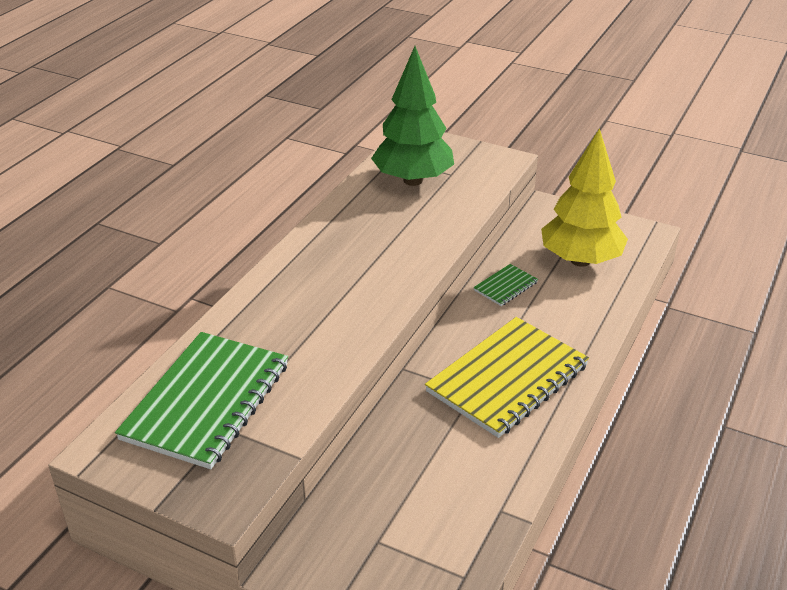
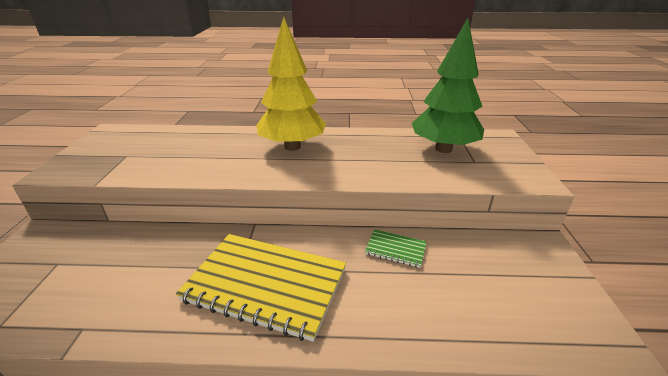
camera: 65 degrees right, 5 degrees down
green notebook [115,332,288,469] -> none
yellow tree [541,128,628,267] -> yellow tree moved to [257,16,326,151]

